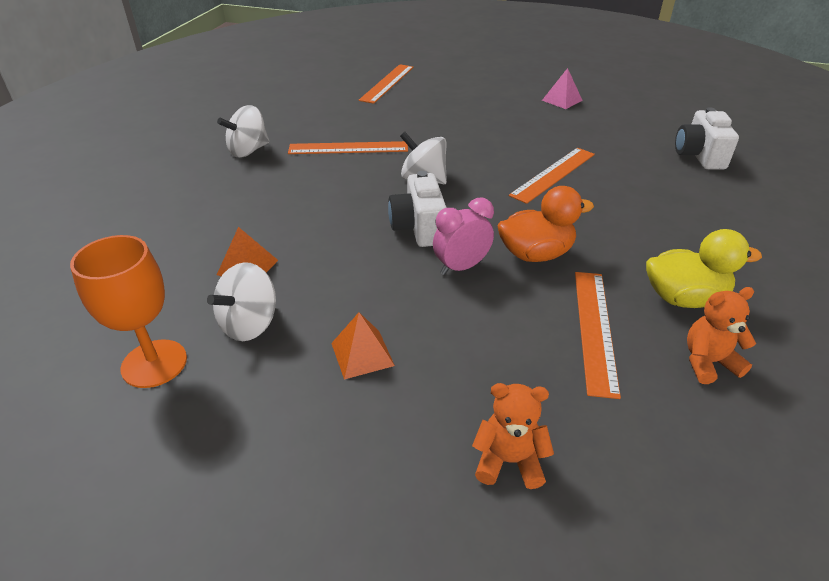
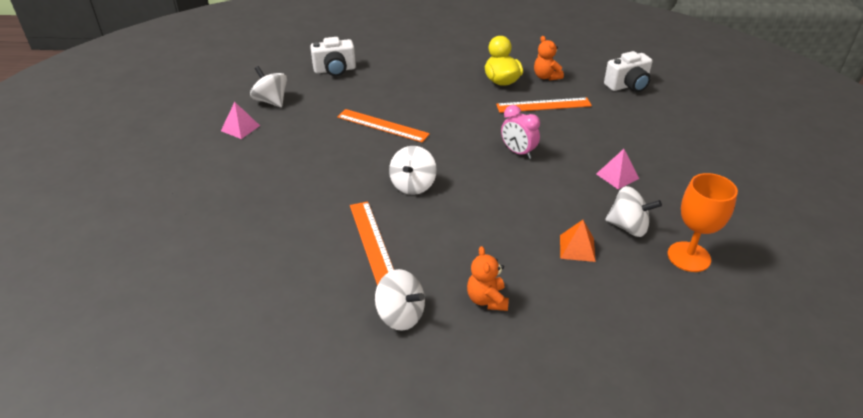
camera: 105 degrees left, 0 degrees up
orange pyramid [331,312,395,379] -> pink pyramid [596,149,639,189]
orange ruler [359,64,413,104] -> none
white camera [388,171,447,247] -> white camera moved to [604,51,652,92]
orange teddy bear [472,383,554,489] -> orange teddy bear moved to [467,246,509,311]
orange duck [497,186,594,262] -> none
none -> white spinning top [250,66,287,107]

